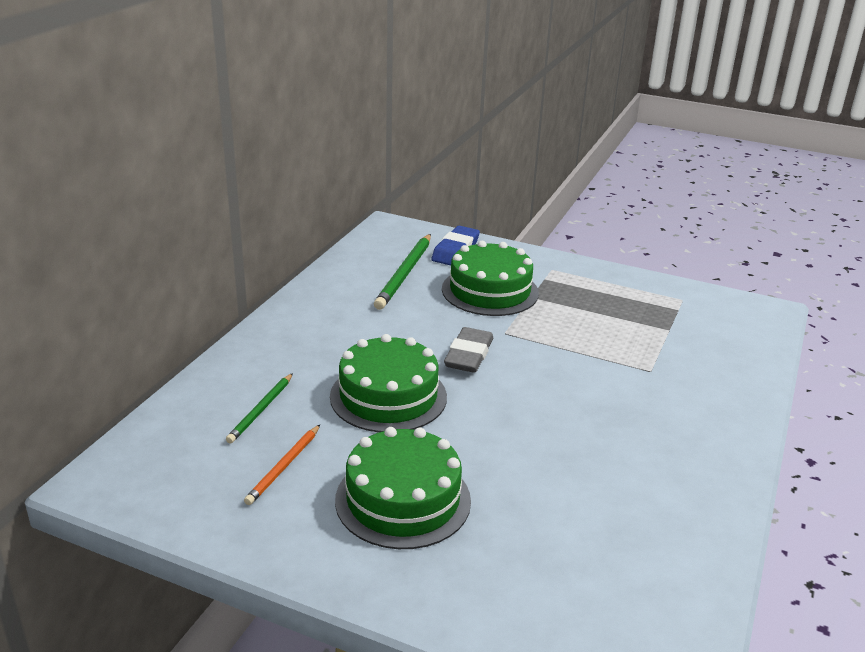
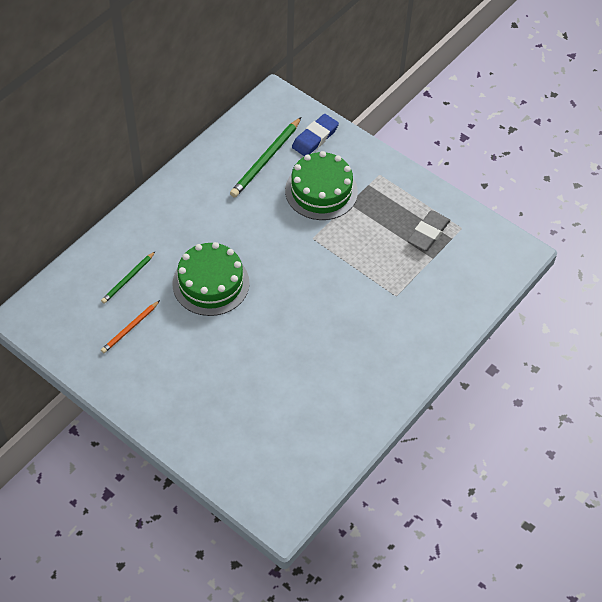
camera: 15 degrees right, 25 degrees up
green cake [335,427,471,549] -> none
grey eraser [444,327,493,373] -> grey eraser moved to [407,210,450,251]

